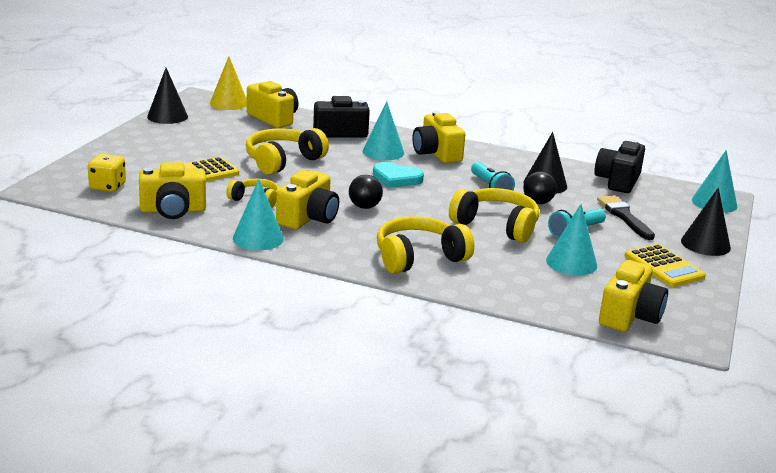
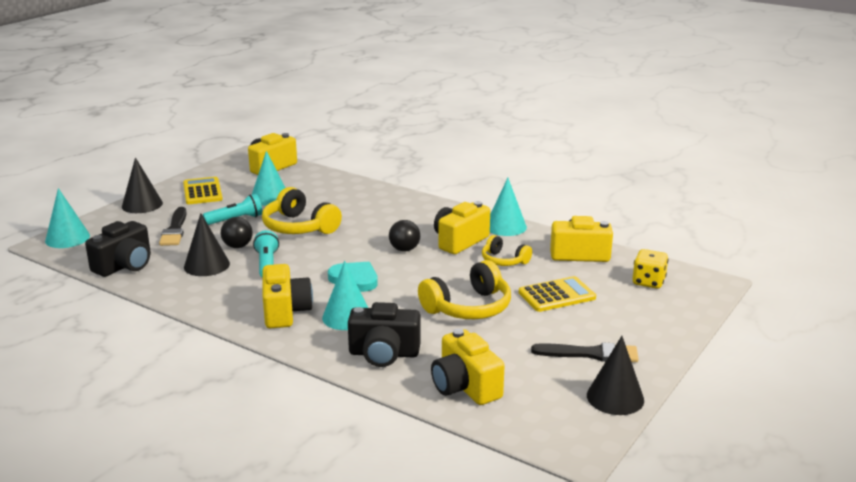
camera: 165 degrees left, 0 degrees up
yellow cone [210,56,247,110] -> none
yellow headphones [377,216,474,274] -> none
none -> black brush [531,343,639,362]

